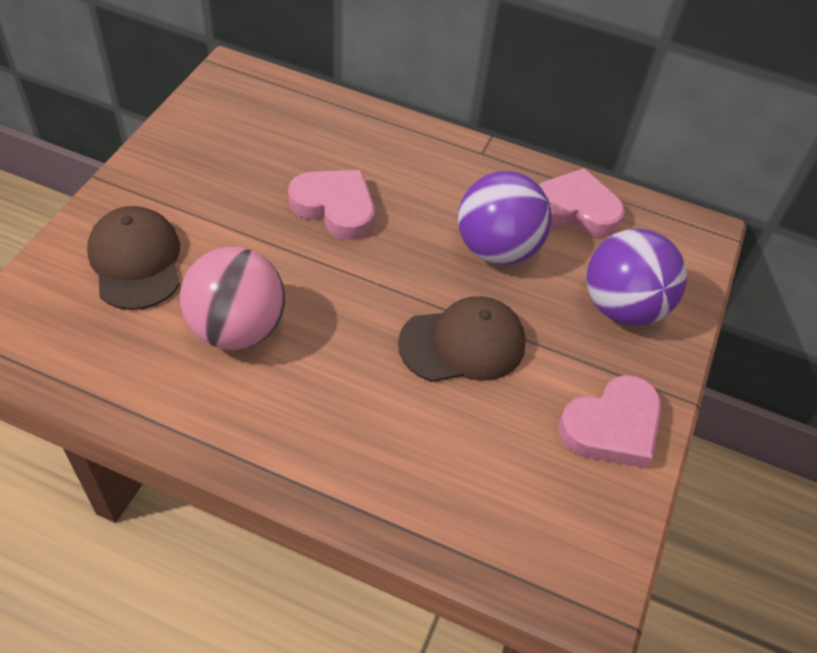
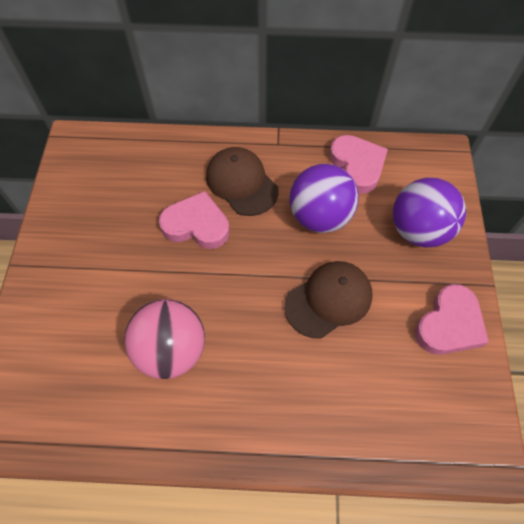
camera: 15 degrees left, 10 degrees up
brown cap [87,206,180,310] -> brown cap moved to [206,147,279,216]
pink heart [538,168,625,237] -> pink heart turned 75 degrees clockwise [329,135,388,194]

